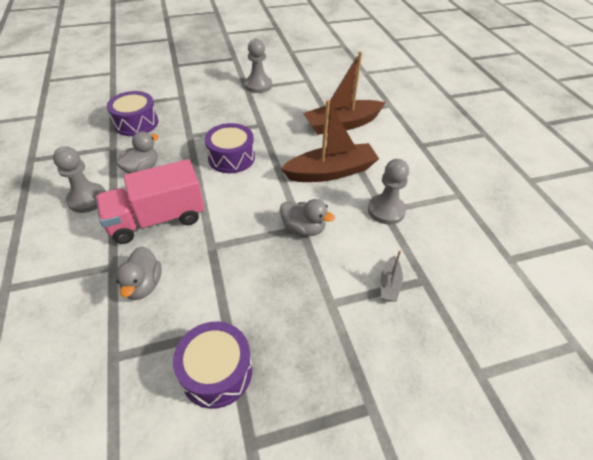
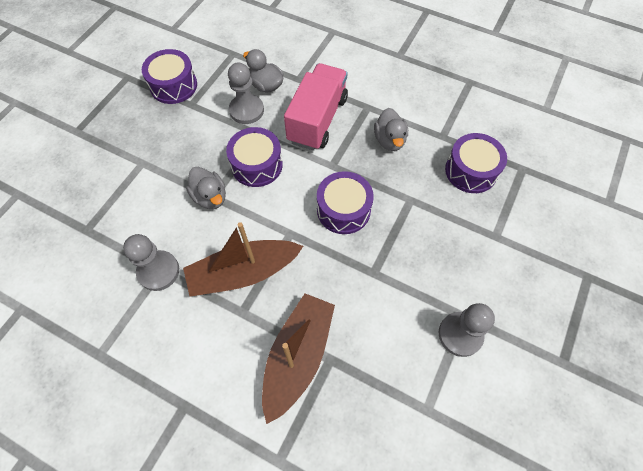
camera: 135 degrees right, 15 degrees up
grey pawn [53,147,106,213] -> grey pawn moved to [228,63,264,124]
grey duck [280,199,335,236] -> grey duck turned 105 degrees counterclockwise [186,167,226,209]
brown boat [281,100,379,182] -> brown boat turned 45 degrees clockwise [183,222,303,297]
grey boat [381,250,403,302] -> none
none -> purple drum [226,127,283,187]

